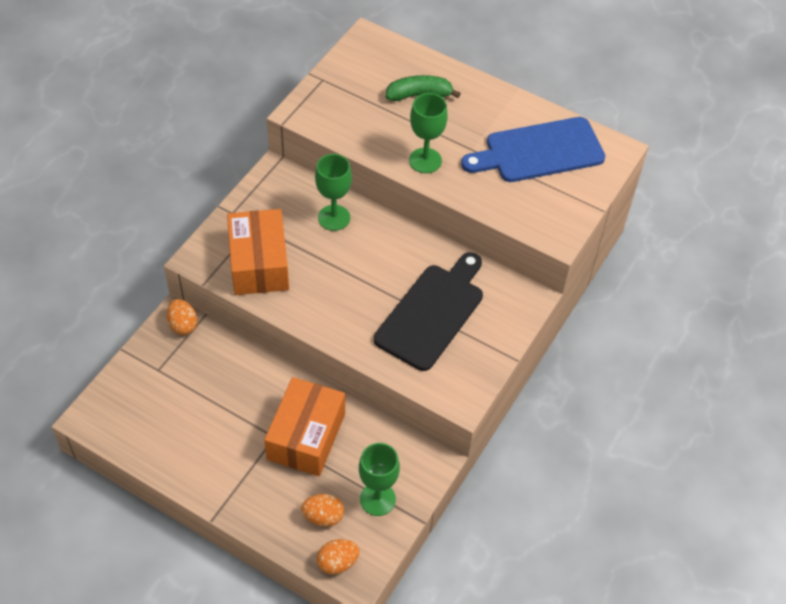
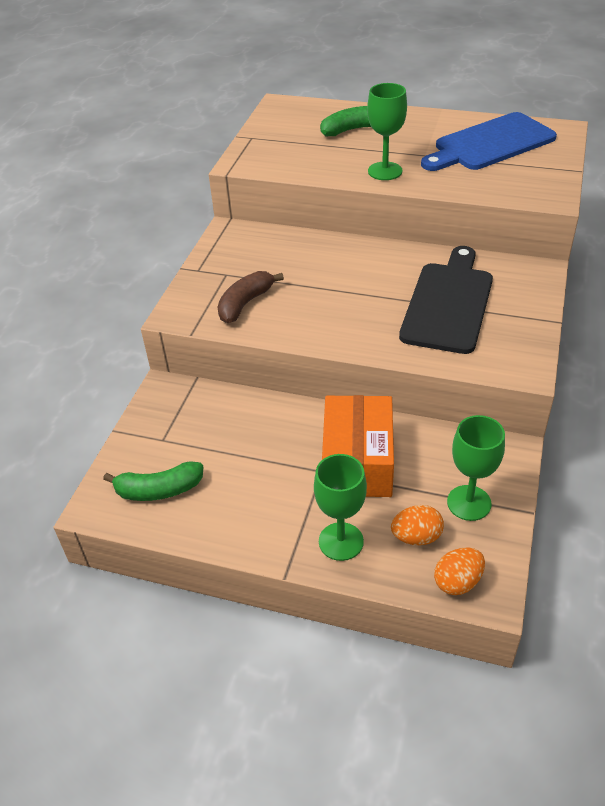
camera: 10 degrees left, 10 degrees down
orange egg [167,299,198,335] -> none
orange box [227,209,289,295] -> brown banana [217,271,284,323]
green goblet [315,154,352,231] -> green goblet moved to [314,454,367,561]
none -> green banana [103,461,203,501]

